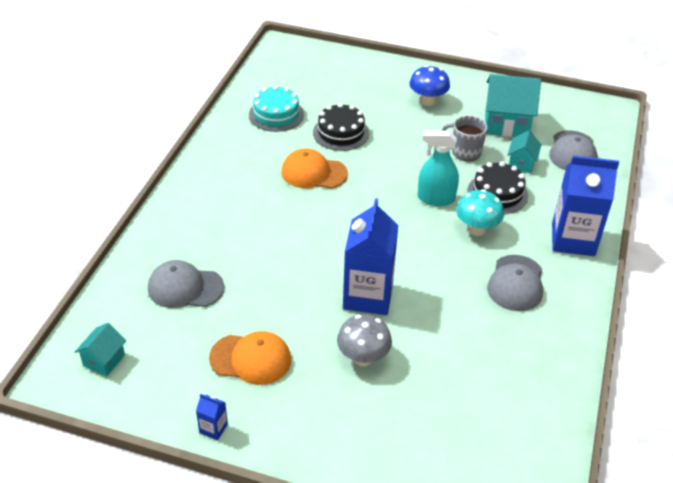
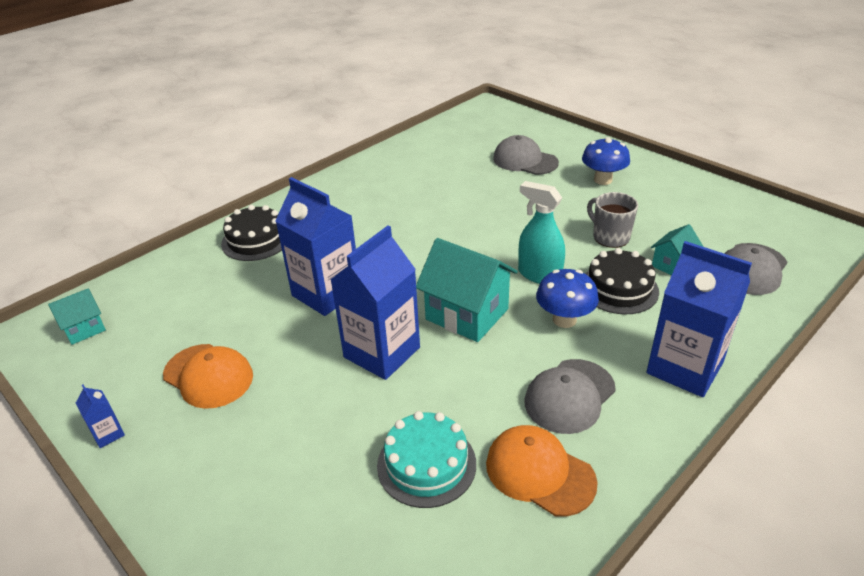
camera: 30 degrees right, 5 degrees down
grey cap [148,260,224,308] -> grey cap moved to [493,135,559,175]
turquoise cake [249,85,304,132] -> turquoise cake moved to [377,411,476,508]
orange cap [281,148,348,189] -> orange cap moved to [486,425,598,517]
black cake [313,103,369,151] -> black cake moved to [221,205,282,261]
grey mushroom [337,314,392,366] -> none
turquoise mushroom [456,189,504,236] -> blue mushroom [536,269,599,328]
turquoise house [485,74,541,137] -> turquoise house moved to [416,238,518,342]
none -> blue carton [275,177,356,316]

